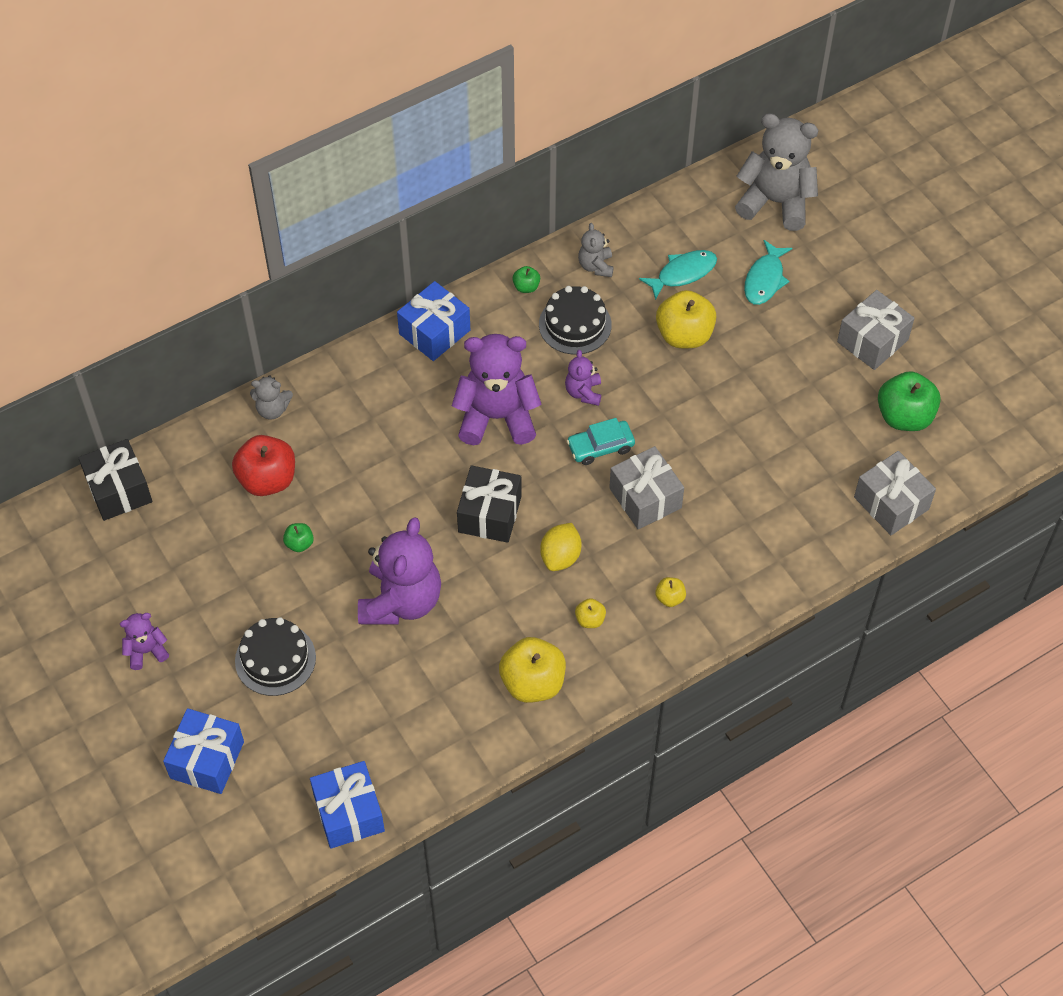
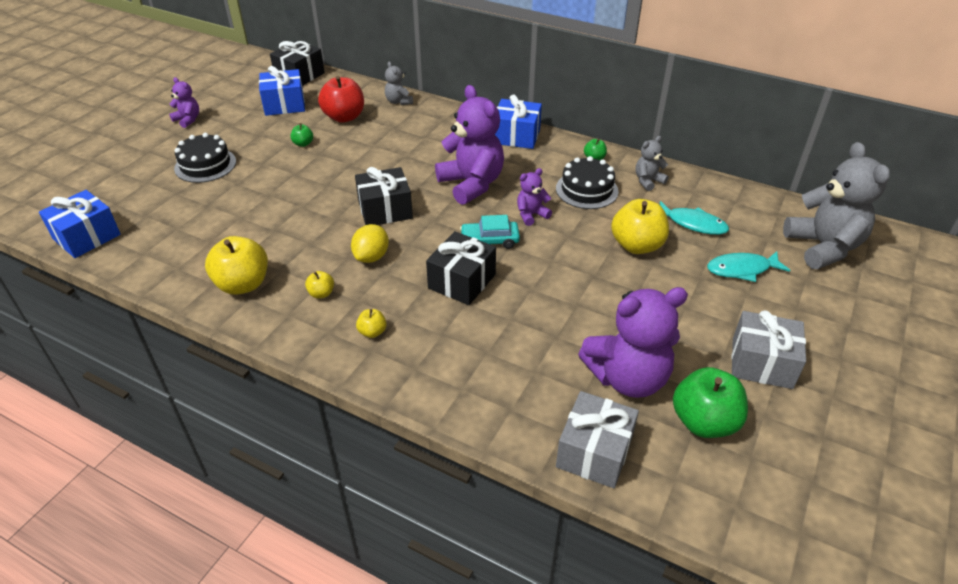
camera: 60 degrees right, 15 degrees down
blue gift [163,708,244,794] -> blue gift moved to [259,66,305,116]
purple teddy bear [358,517,441,625] -> purple teddy bear moved to [578,287,688,398]
yellow lemon [540,523,581,571] -> yellow lemon turned 60 degrees counterclockwise [351,224,389,263]
turquoise car [567,418,635,465] -> turquoise car turned 45 degrees counterclockwise [460,215,520,249]
grey gift [609,446,684,529] -> black gift [426,231,496,305]

